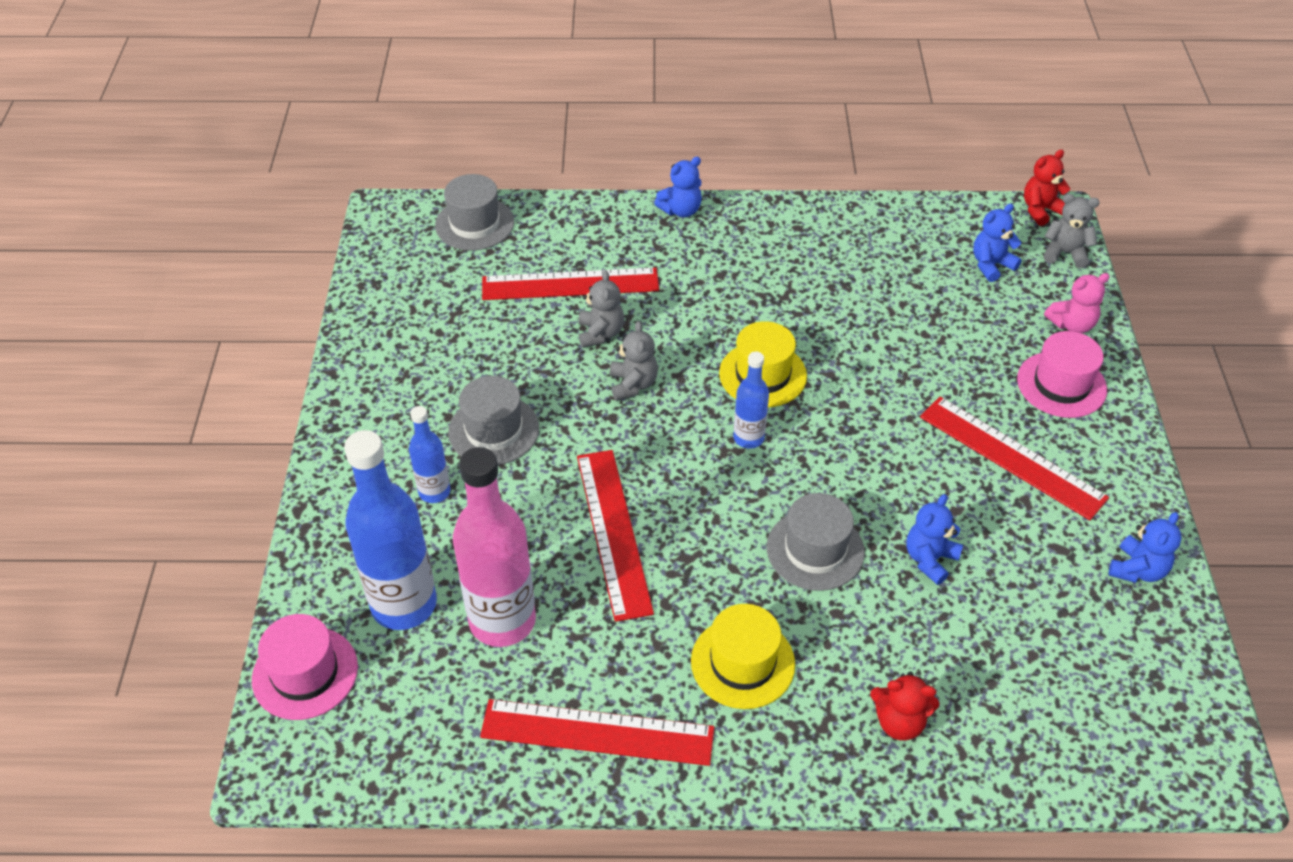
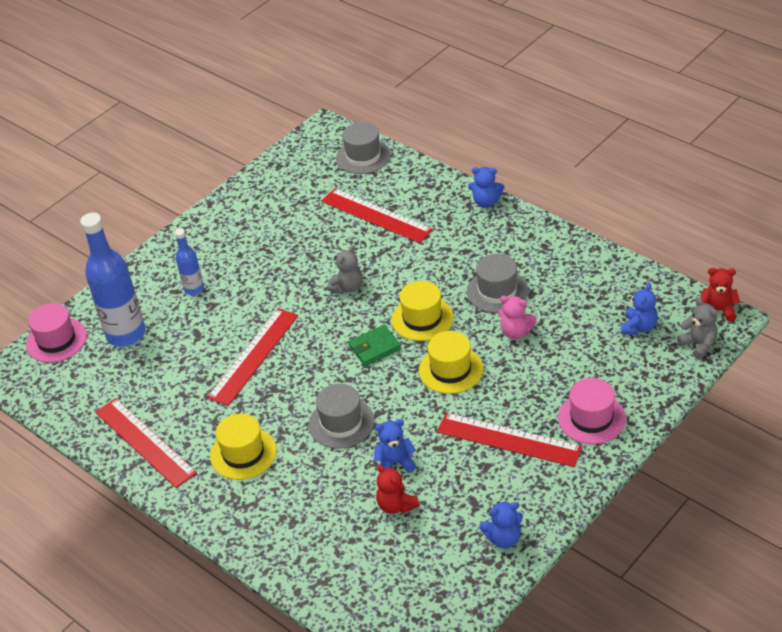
camera: 45 degrees right, 5 degrees down
grey hat [448,376,539,465] -> grey hat moved to [467,254,528,313]
pink bottle [453,447,536,647] -> none
grey teddy bear [578,270,624,348] -> none
blue bottle [733,352,769,449] -> green wallet [348,325,401,366]
red teddy bear [870,672,939,741] -> red teddy bear moved to [376,464,420,514]
red ruler [920,397,1109,520] -> red ruler turned 60 degrees counterclockwise [437,413,582,467]
blue teddy bear [973,203,1022,282] -> blue teddy bear turned 105 degrees clockwise [621,283,658,335]
pink teddy bear [1044,273,1110,333] -> pink teddy bear moved to [498,296,537,339]
none -> yellow hat [419,331,483,394]

